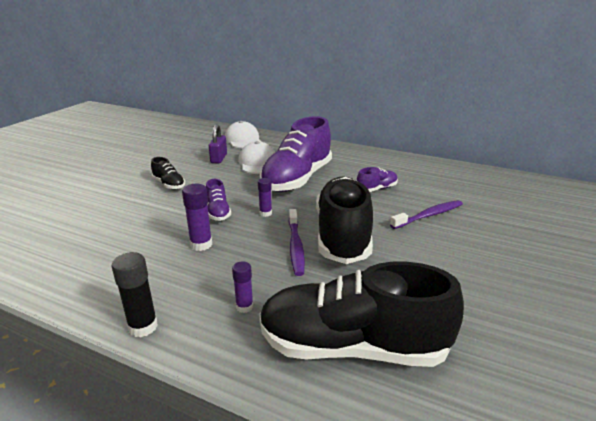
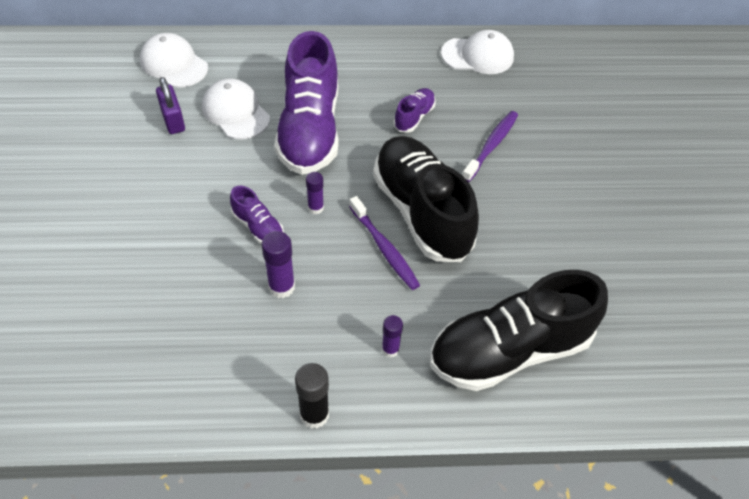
camera: 30 degrees left, 25 degrees up
black shoe [151,157,185,190] -> none
none -> white cap [441,30,514,74]

